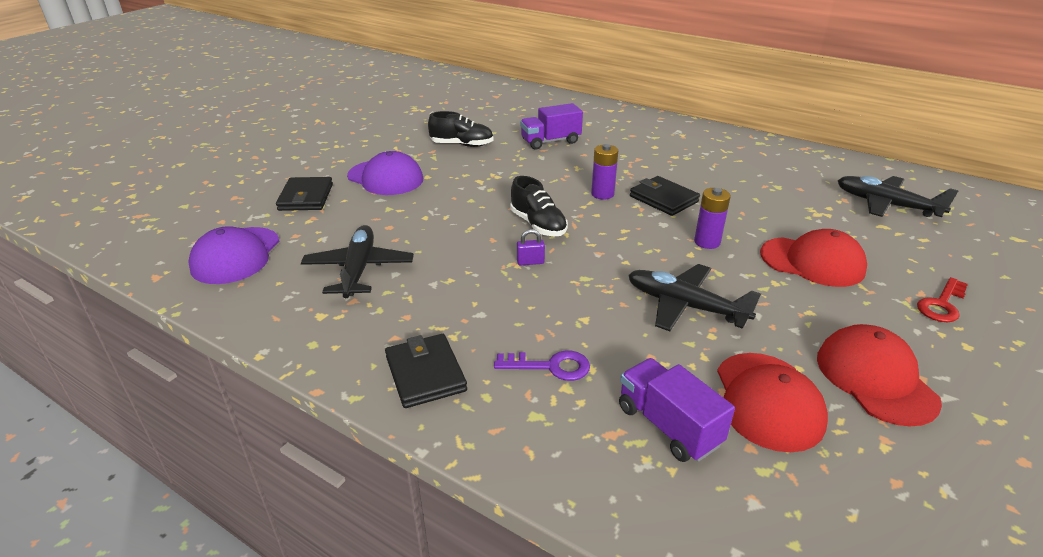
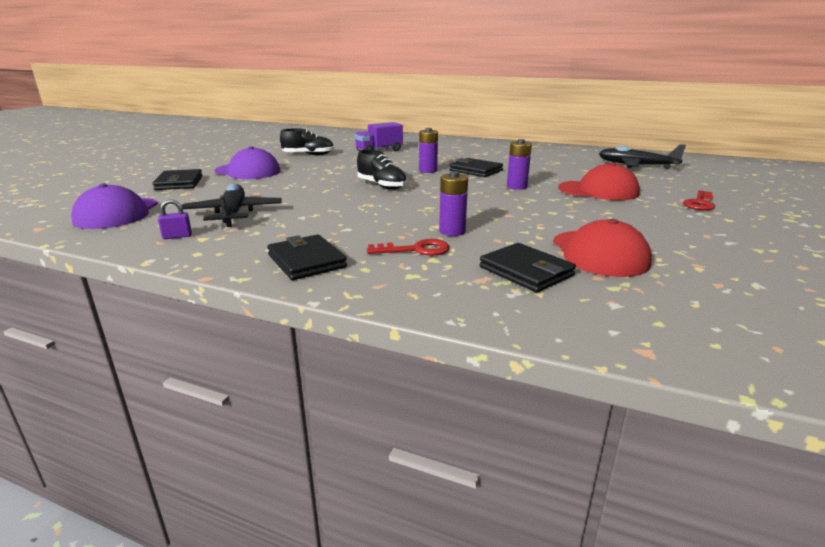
camera: 10 degrees left, 10 degrees down
purple key [494,351,590,381] -> red key [367,239,450,255]
purple padlock [517,229,545,266] -> purple padlock moved to [158,199,192,239]
purple truck [619,358,735,462] -> black wallet [480,243,576,292]
black plane [628,264,761,331] -> none
red cap [817,324,942,426] -> none
none -> purple battery [439,171,468,236]

